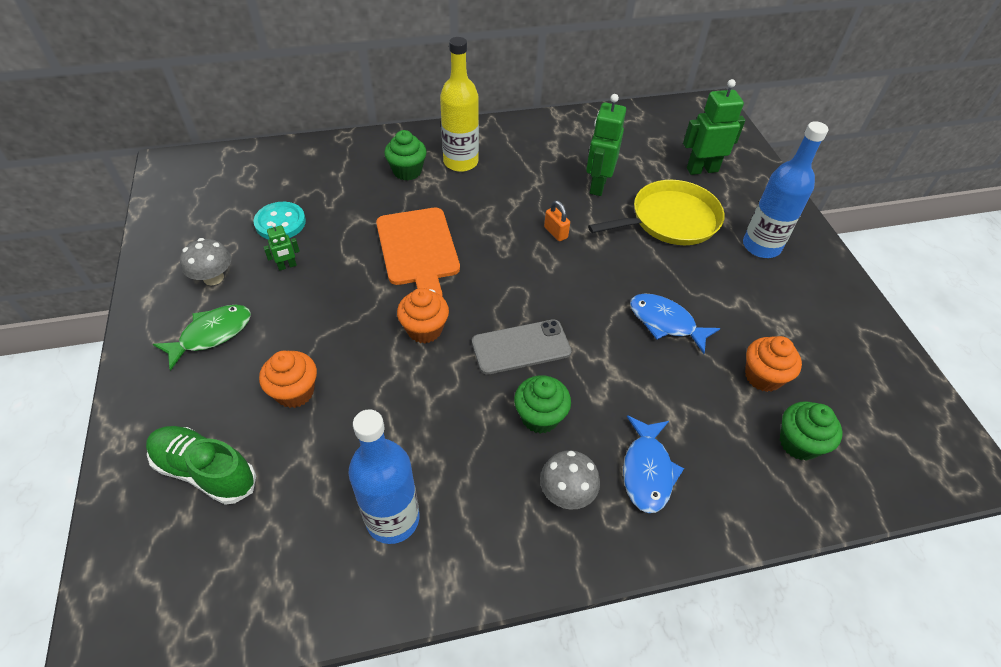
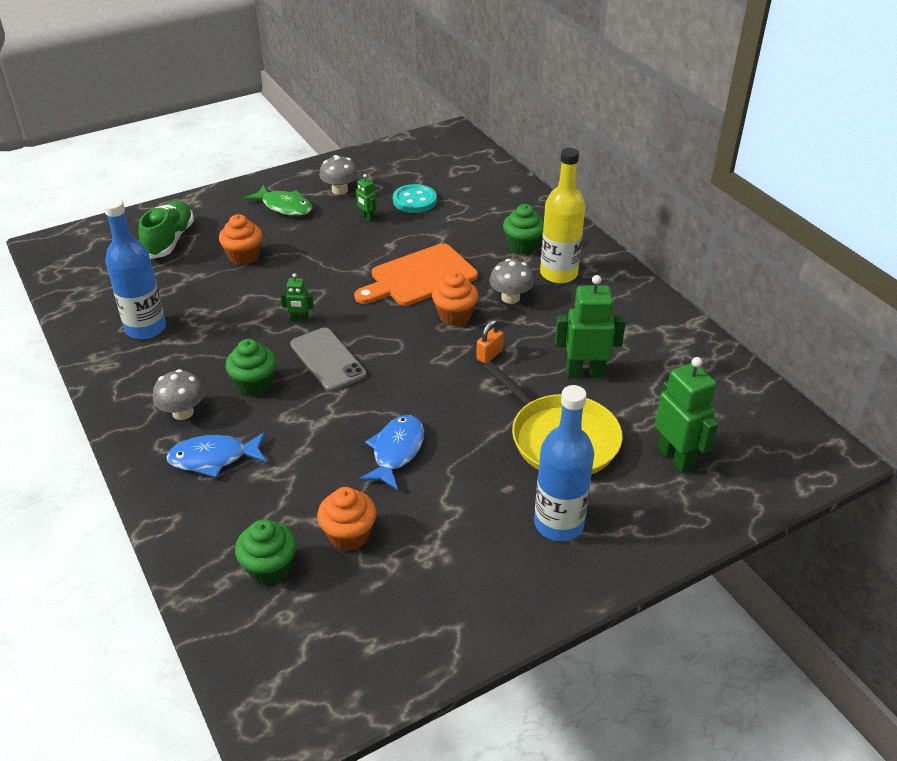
camera: 75 degrees right, 10 degrees down
orange cupcake [397,288,449,343] -> orange cupcake moved to [432,272,478,326]
none -> green robot [281,273,314,322]
none -> grey mushroom [489,259,534,304]

